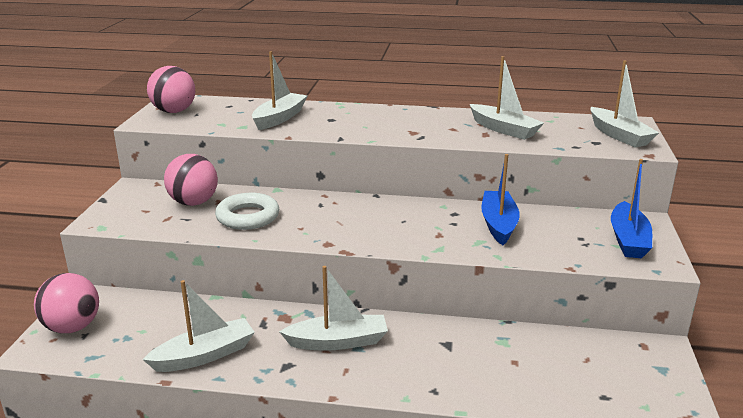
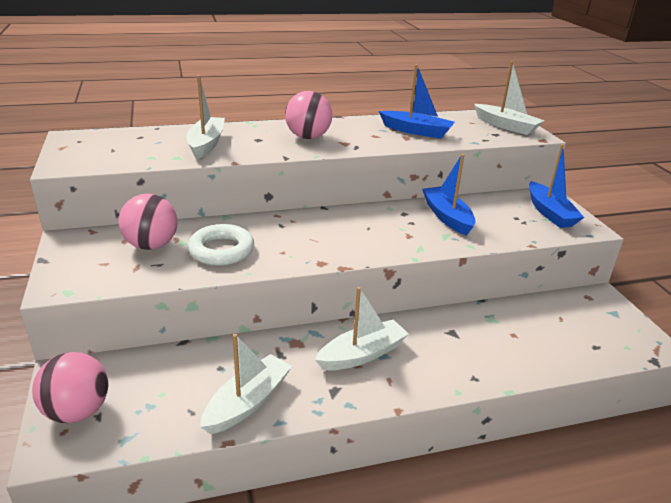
camera: 25 degrees left, 5 degrees up
pink ball [147,66,195,113] -> pink ball moved to [285,91,332,139]
white boat [470,56,544,140] -> blue boat [379,64,455,139]

